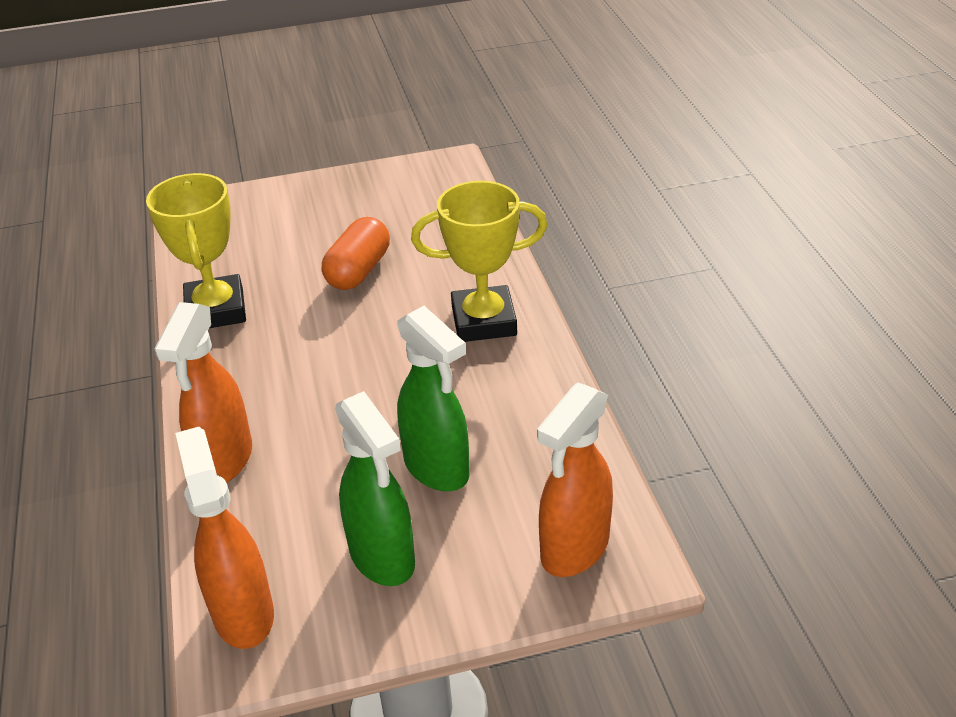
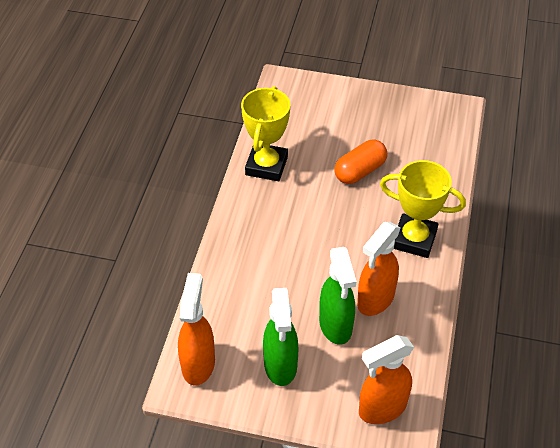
camera: 25 degrees right, 10 degrees up
orange spray bottle [155,302,252,483] -> orange spray bottle moved to [357,222,401,316]

